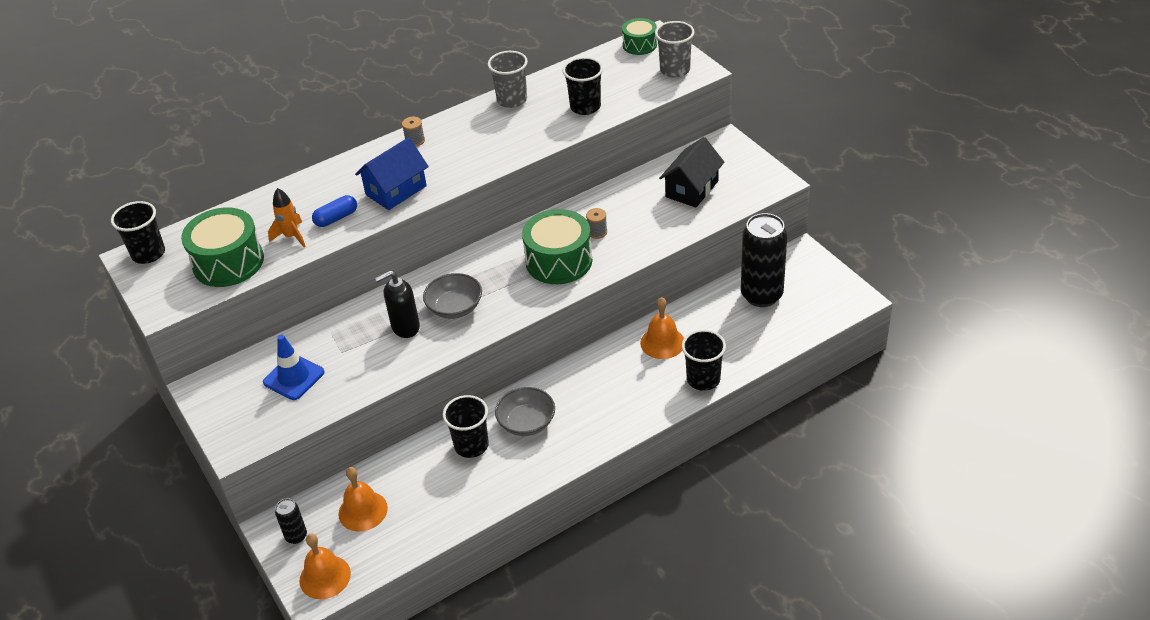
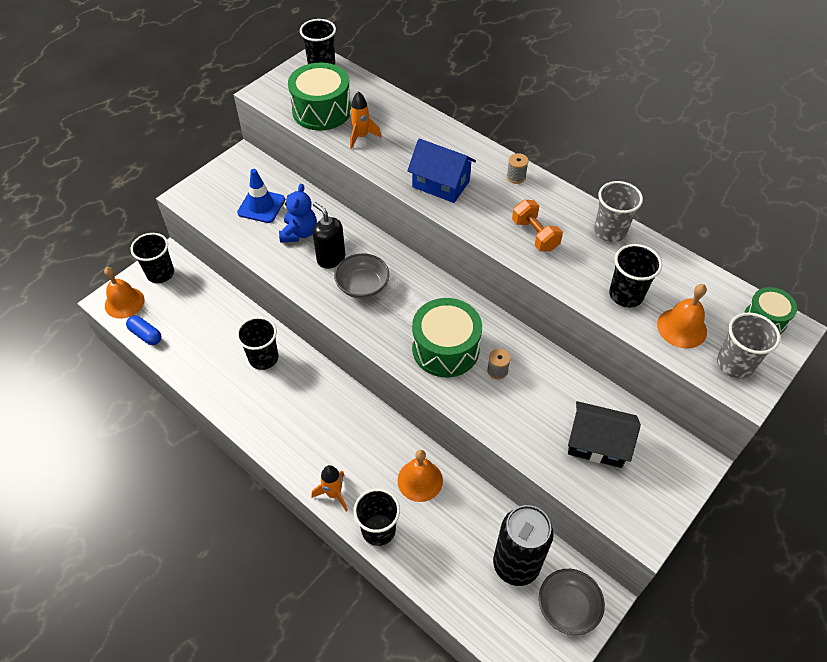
camera: 70 degrees right, 10 degrees up
black can [275,498,307,544] -> black cup [131,233,174,283]
blue capsule [312,195,357,227] -> blue capsule moved to [126,316,161,345]
orange bell [338,467,388,531] -> orange bell moved to [657,284,707,349]
grey bowl [495,387,555,436] -> grey bowl moved to [539,569,605,635]
none -> blue teddy bear [279,184,317,243]
none -> orange rocket [312,465,348,511]
none -> orange dumbbell [512,200,563,252]

